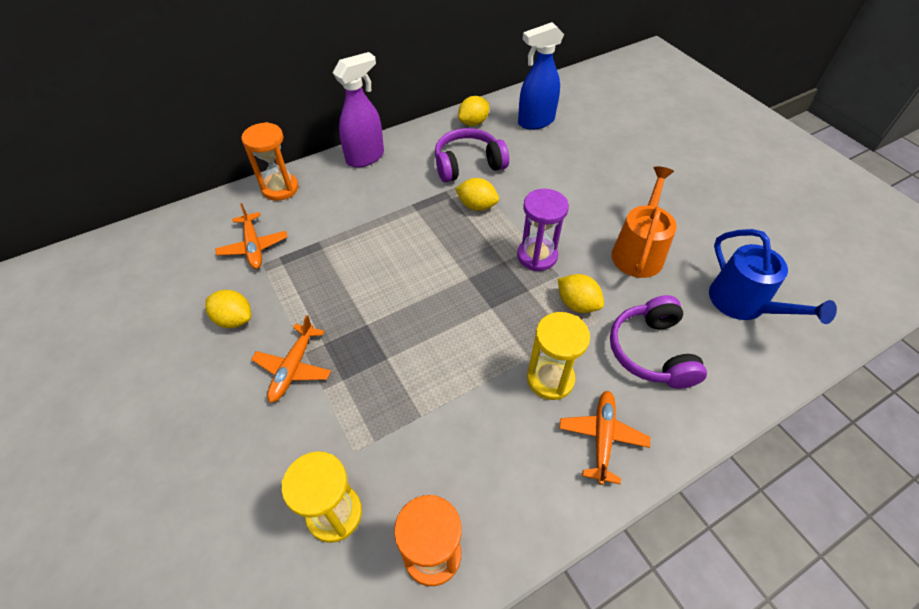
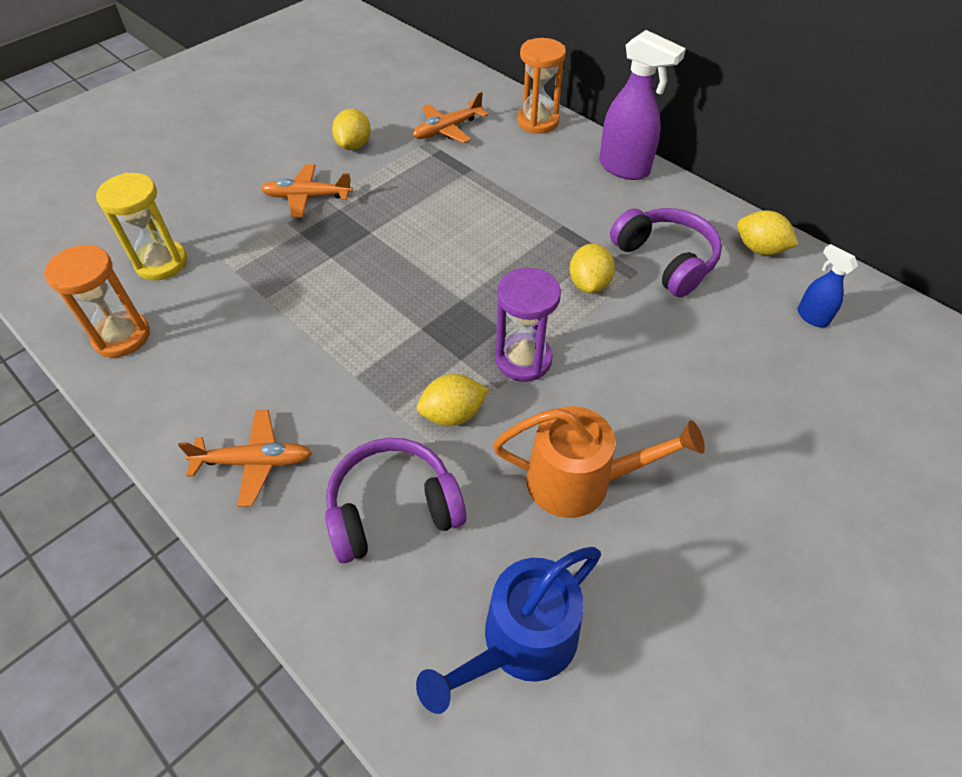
camera: 75 degrees right, 0 degrees up
blue spray bottle [518,22,564,130] -> blue spray bottle [798,244,858,327], size x0.53
yellow hourglass [527,312,590,400] -> none
yellow lemon [558,274,604,313] -> yellow lemon turned 45 degrees clockwise [417,374,489,426]

